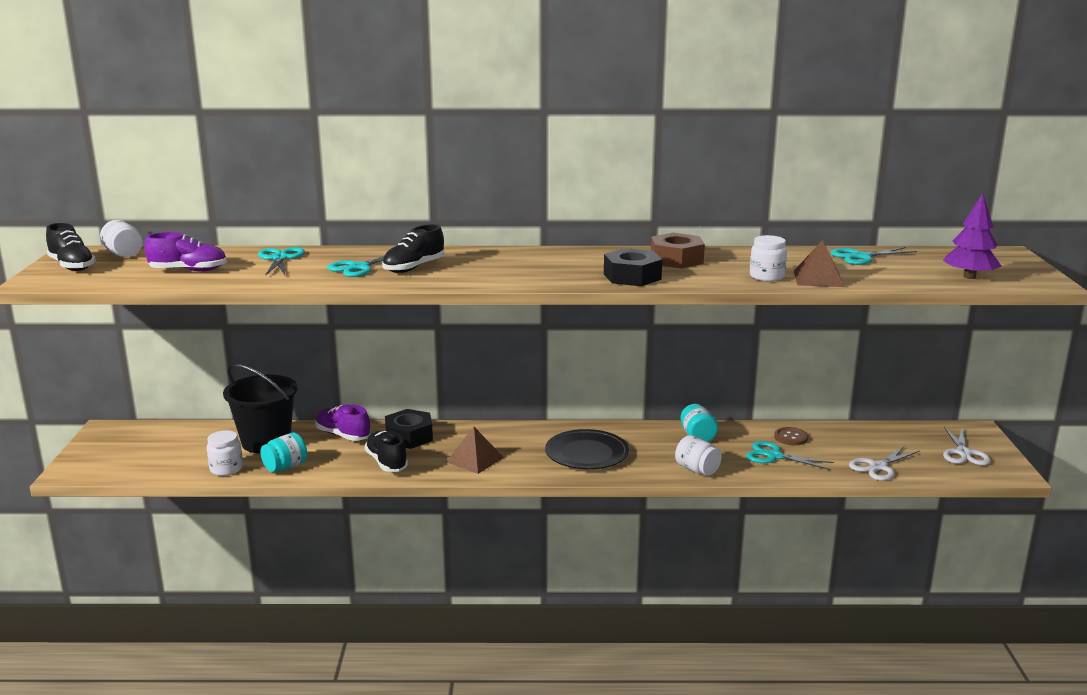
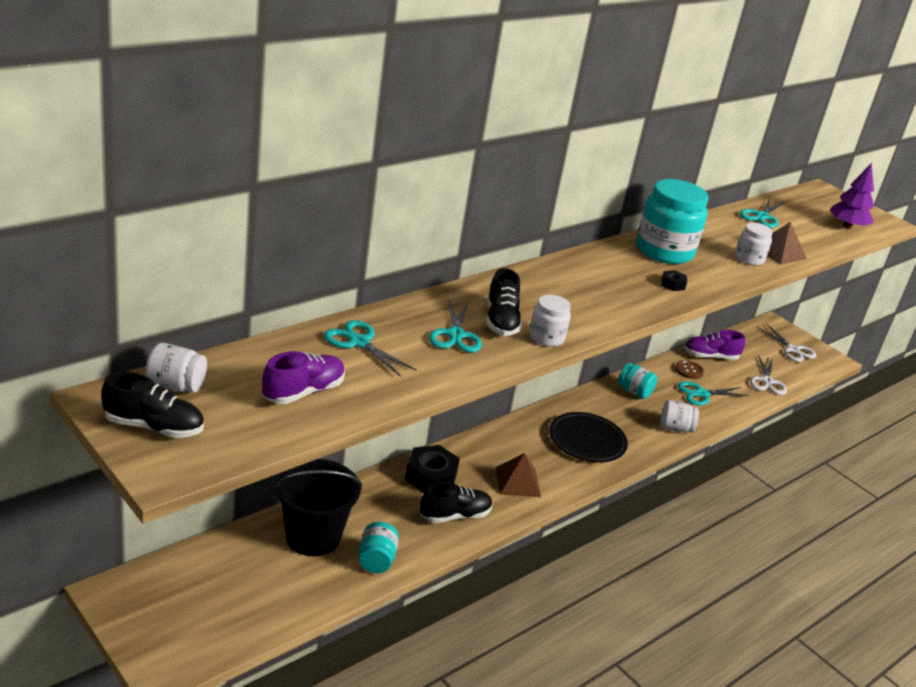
camera: 45 degrees left, 10 degrees up
white jar [207,430,243,476] -> white jar moved to [529,295,571,347]
purple shoe [315,404,371,441] -> purple shoe moved to [684,330,745,360]
black shoe [365,431,408,472] -> black shoe turned 135 degrees clockwise [420,482,492,523]
black nut [604,248,662,286] -> black nut [661,270,687,291], size x0.48
brown nut [651,232,705,269] -> turquoise jar [636,179,708,264]

